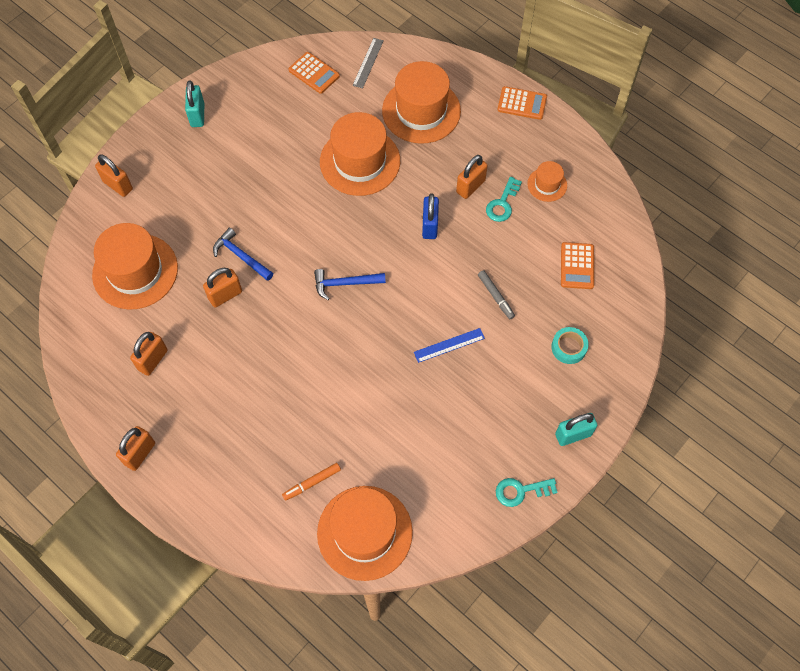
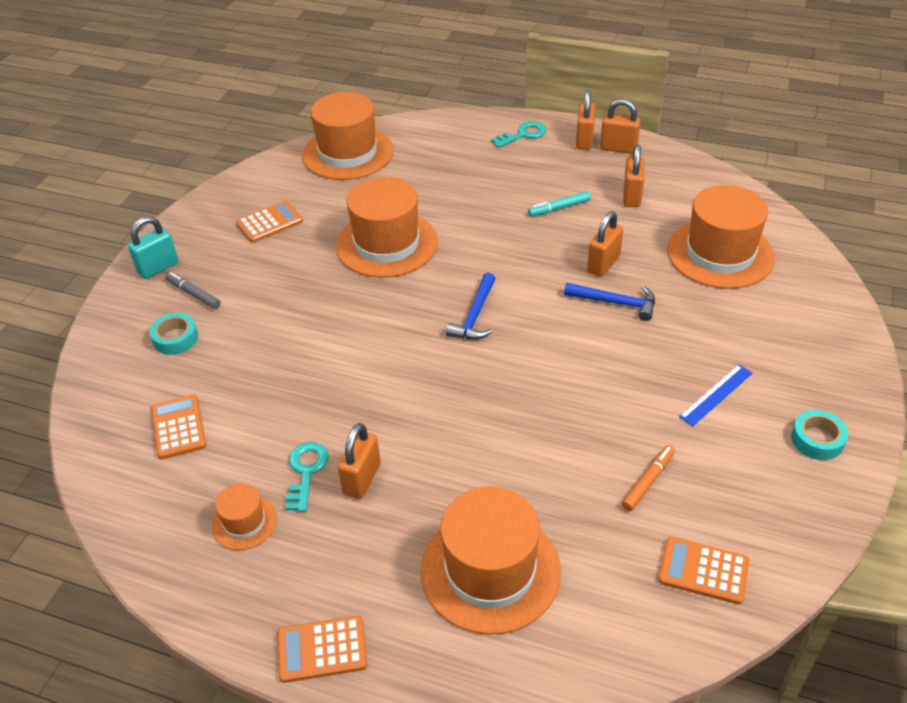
camera: 160 degrees right, 20 degrees down
orange padlock [95,154,133,197] -> orange padlock moved to [600,99,641,154]
turquoise padlock [185,81,204,127] -> turquoise tape [791,410,848,460]
orange marker [282,463,341,501] -> orange marker moved to [622,445,675,511]
blue hammer [314,269,386,300] -> blue hammer turned 135 degrees clockwise [446,272,496,340]
orange hat [320,112,400,196] -> orange hat moved to [336,177,438,278]
grey ruler [352,38,384,89] -> none
blue ruler [414,328,485,363] -> blue ruler moved to [679,364,753,426]
blue padlock [422,193,439,239] -> none
grey marker [478,270,515,319] -> grey marker moved to [166,272,221,309]
turquoise key [496,478,558,507] -> turquoise key moved to [491,121,547,148]
none -> orange calculator [236,201,303,243]
none -> turquoise marker [528,191,591,216]

